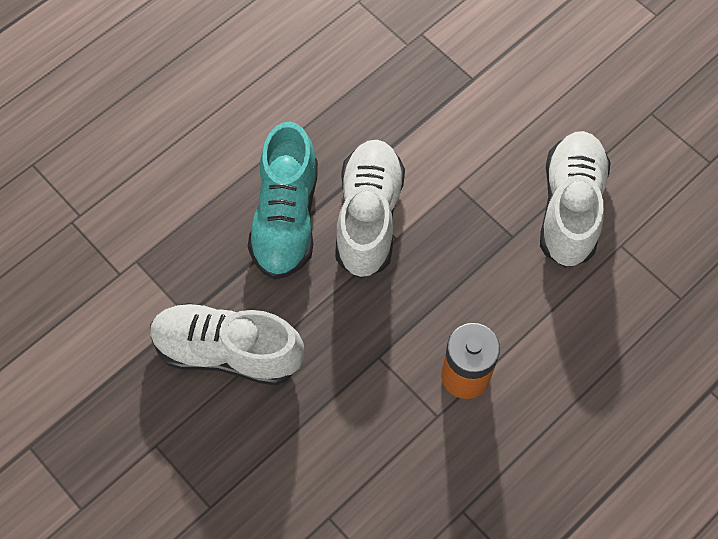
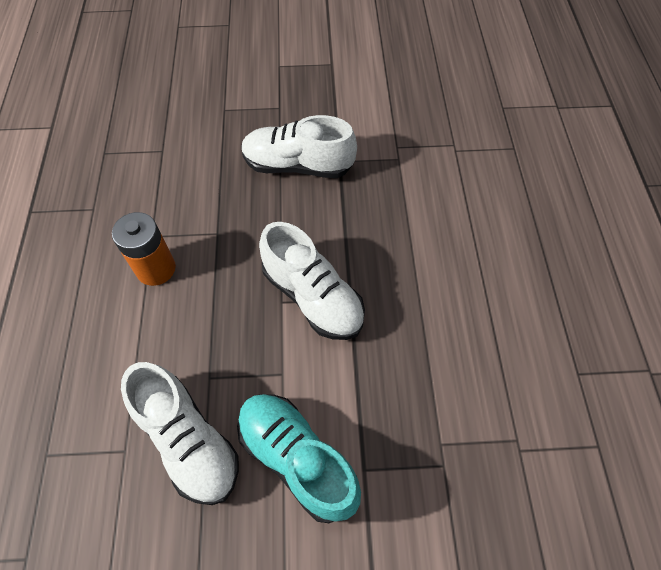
camera: 130 degrees right, 5 degrees down
white shoe [150,303,304,386] -> white shoe turned 135 degrees counterclockwise [241,115,357,178]
turquoise shoe [248,121,318,280] -> turquoise shoe moved to [237,394,361,523]

